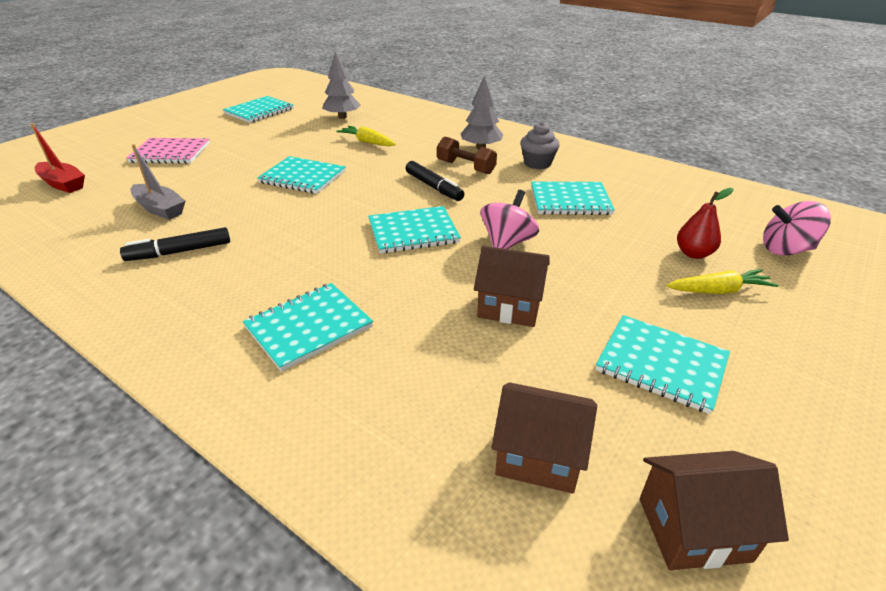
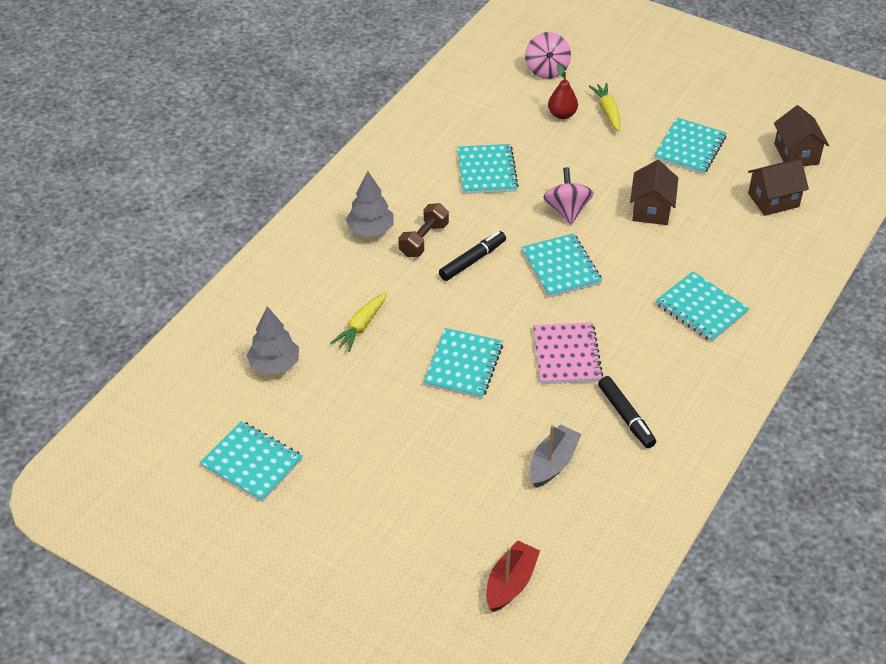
camera: 95 degrees left, 10 degrees up
pink notebook [126,138,210,164] -> pink notebook moved to [533,322,603,384]
pink spinning top [481,190,539,249] -> pink spinning top turned 60 degrees clockwise [543,167,594,225]
brown house [492,382,597,494] -> brown house turned 60 degrees clockwise [748,160,809,216]
grey cupcake [520,122,560,169] -> none

